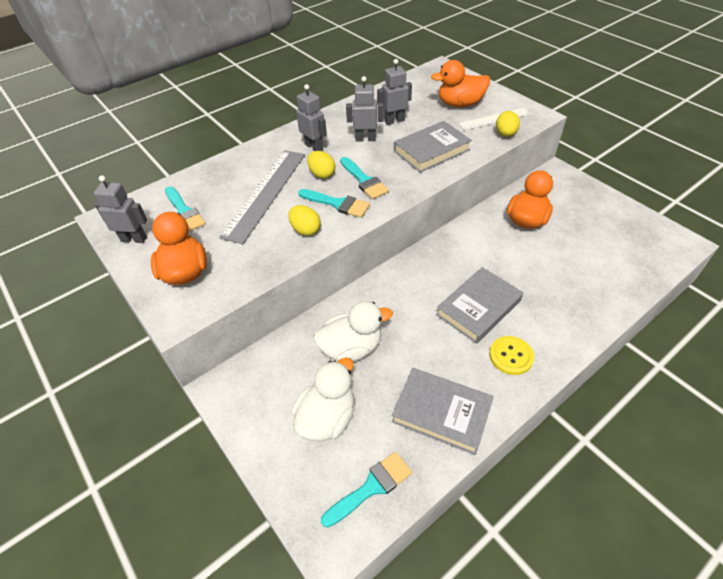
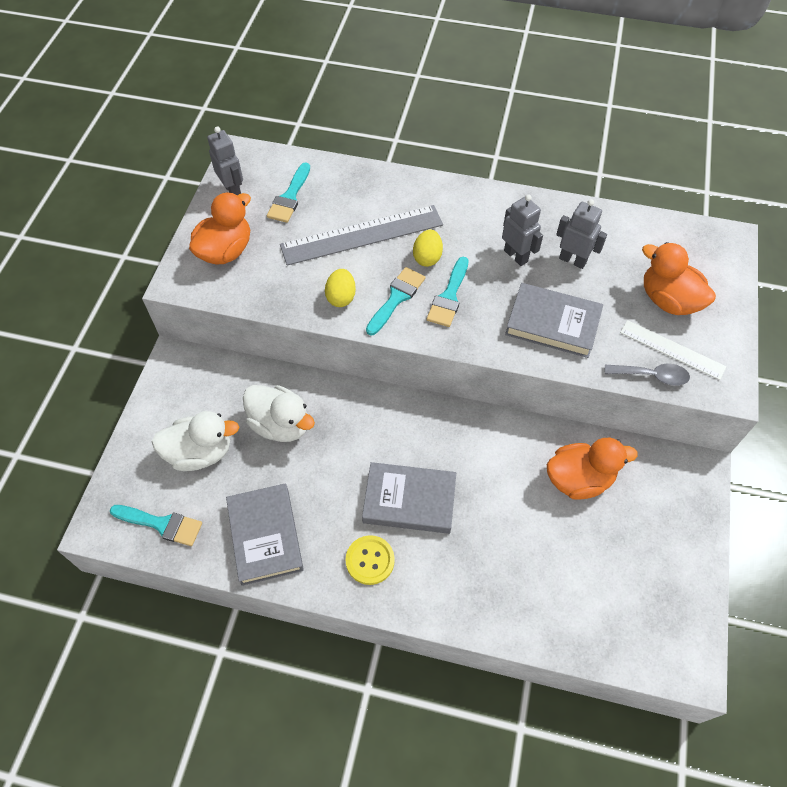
camera: 50 degrees right, 10 degrees up
grey robot [296,84,327,151] -> none
turquoise brush [298,189,370,218] -> turquoise brush turned 135 degrees counterclockwise [366,267,425,336]
yellow egg [496,111,520,137] -> grey spoon [605,364,690,386]

